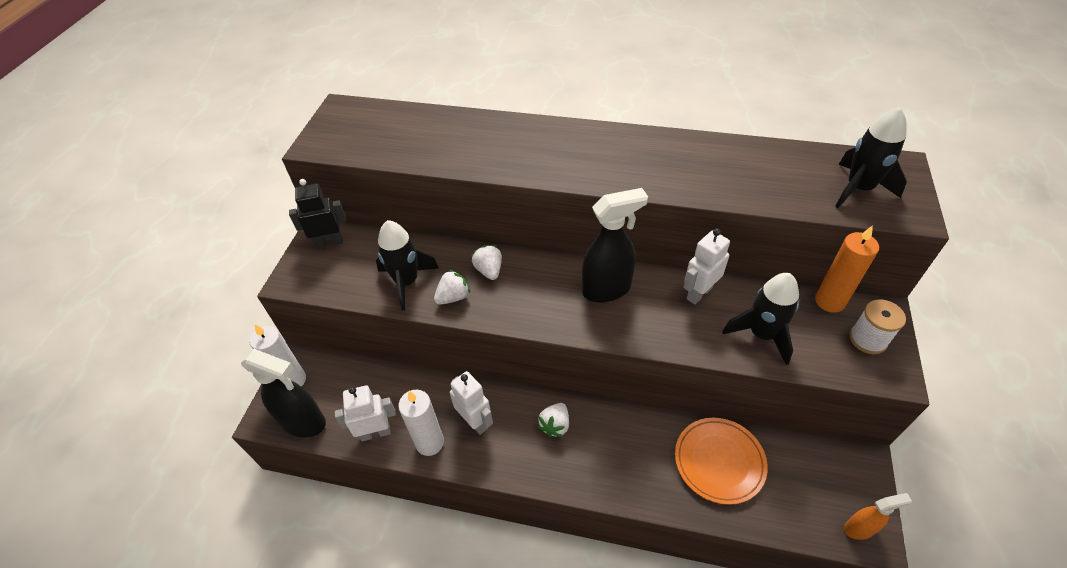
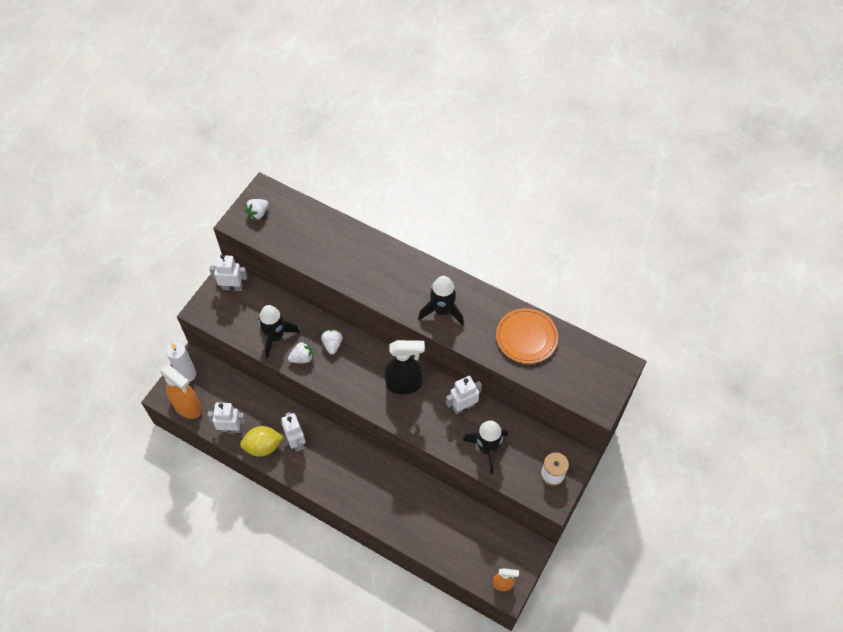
camera: 15 degrees right, 10 degrees up
black spray bottle [241,349,326,437] -> orange spray bottle [160,364,202,419]
black robot [289,179,346,249] -> white robot [209,254,247,291]
white candle [398,390,444,456] -> yellow lemon [240,426,283,457]
white strawberry [538,403,569,437] -> white strawberry moved to [245,199,268,220]
orange plate [675,418,768,505] -> orange plate moved to [496,308,558,364]
orange candle [815,225,879,313] -> none
black rocket [835,107,907,208] -> black rocket moved to [418,276,464,325]

